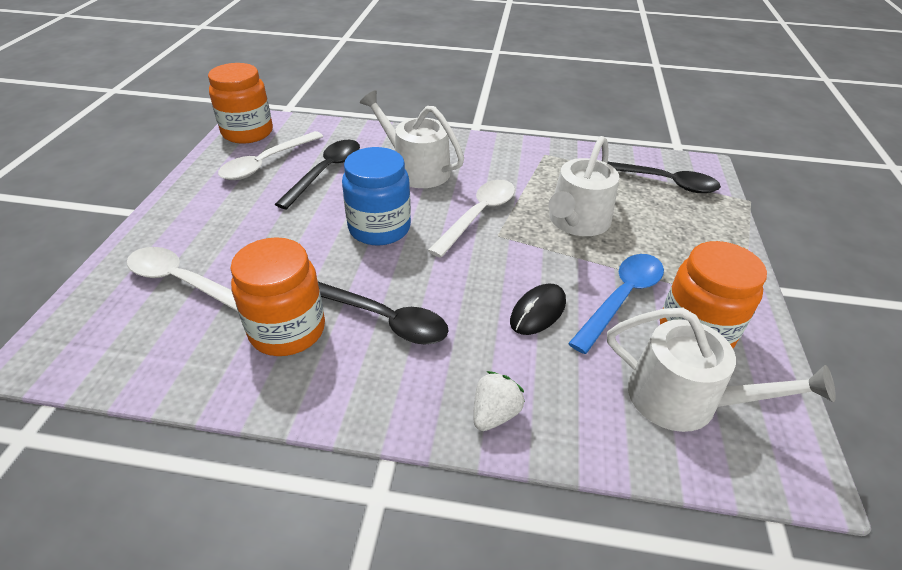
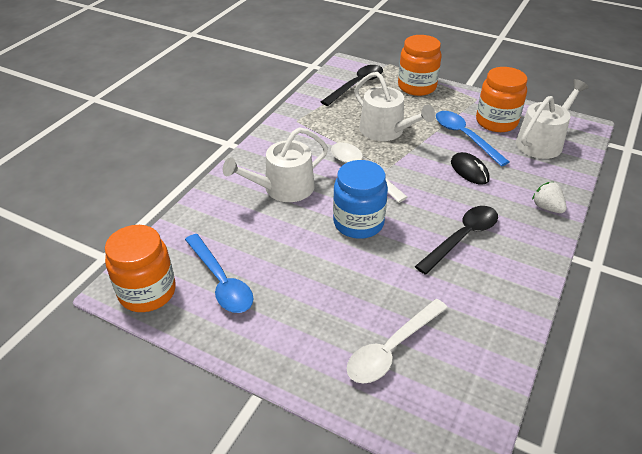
camera: 70 degrees left, 0 degrees up
white spoon [218,131,324,180] -> blue spoon [185,234,253,313]
orange jar [230,237,325,356] -> orange jar moved to [398,35,442,96]
black spoon [275,140,360,210] -> none

